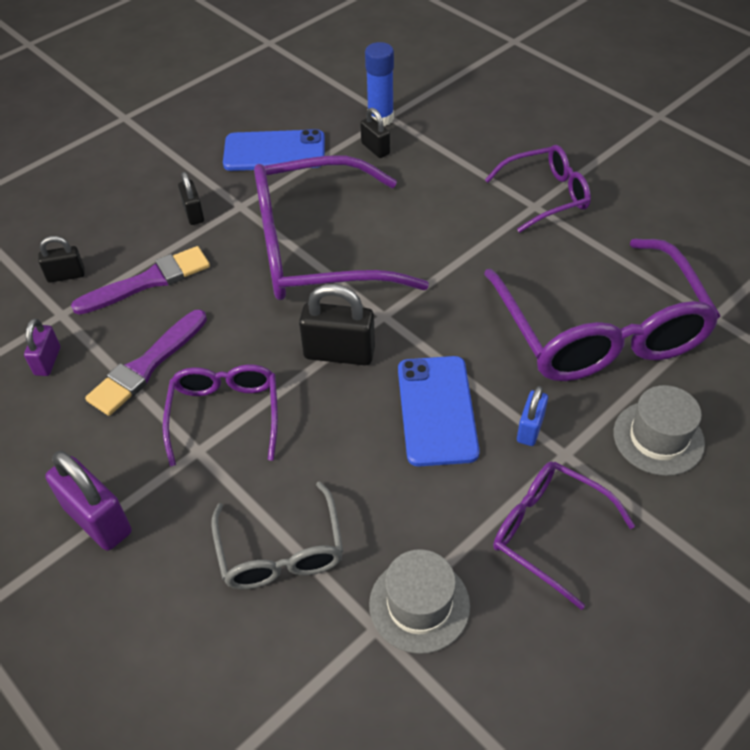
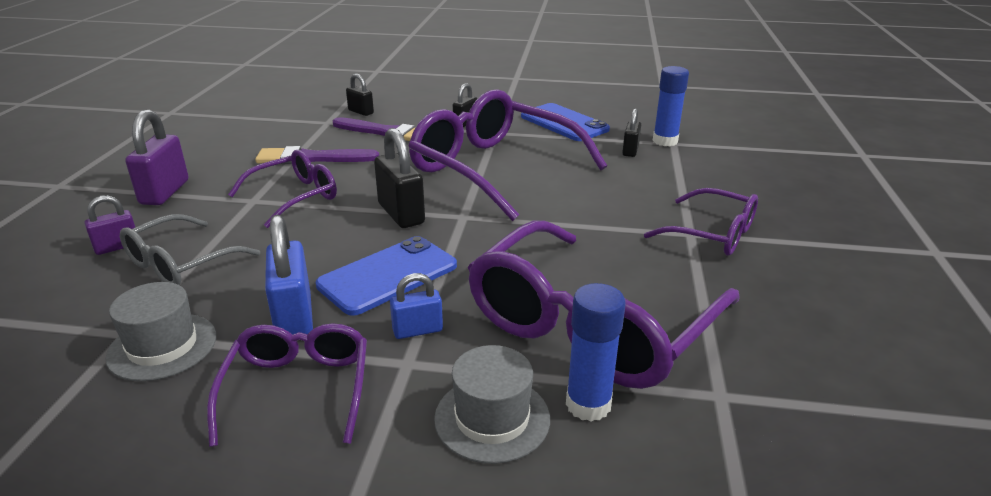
camera: 50 degrees right, 20 degrees down
purple padlock [24,319,60,376] -> purple padlock moved to [85,195,135,255]
none -> blue padlock [265,215,313,335]
none -> blue glue stick [566,283,626,422]

